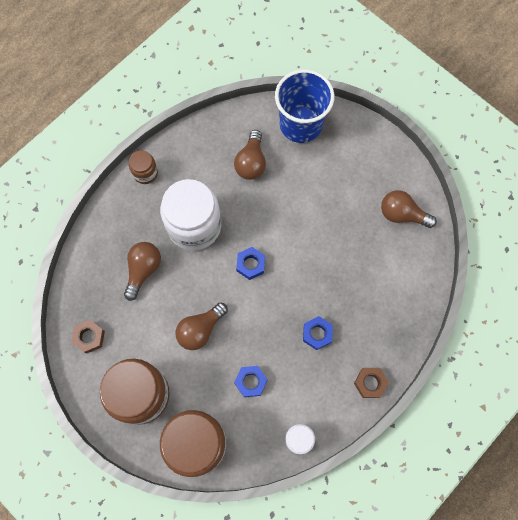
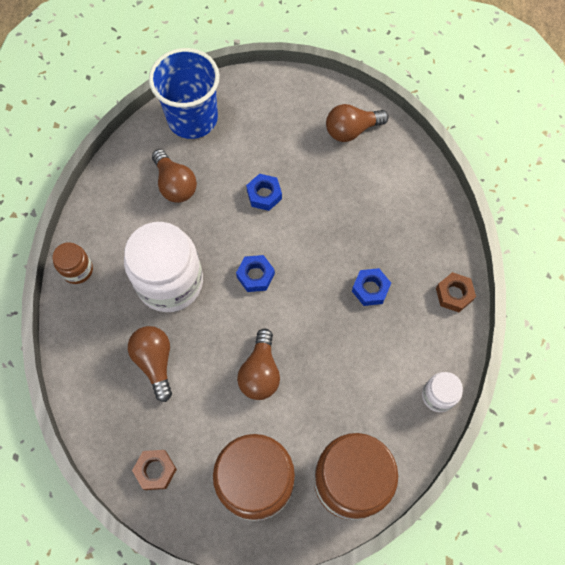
camera: 40 degrees left, 5 degrees down
blue nut [234,366,267,397] -> blue nut moved to [246,174,282,211]

